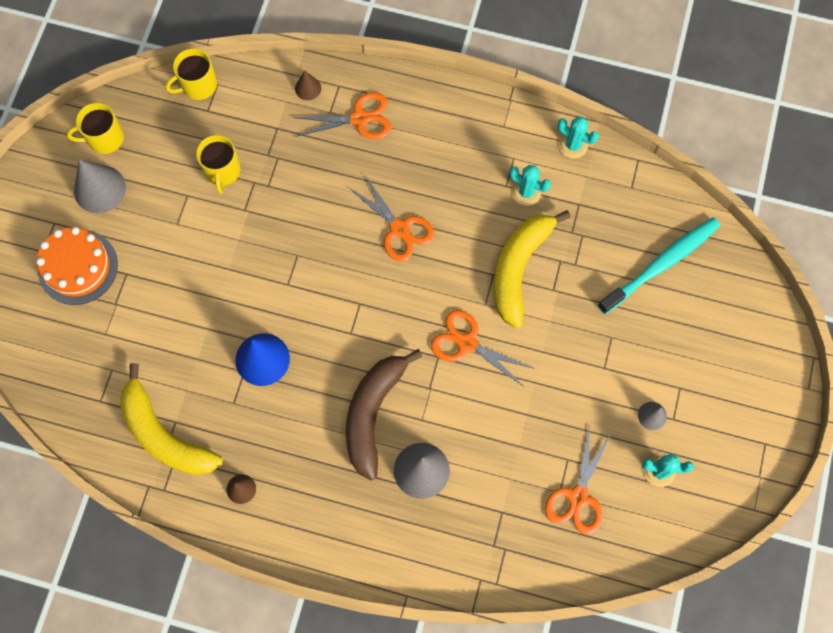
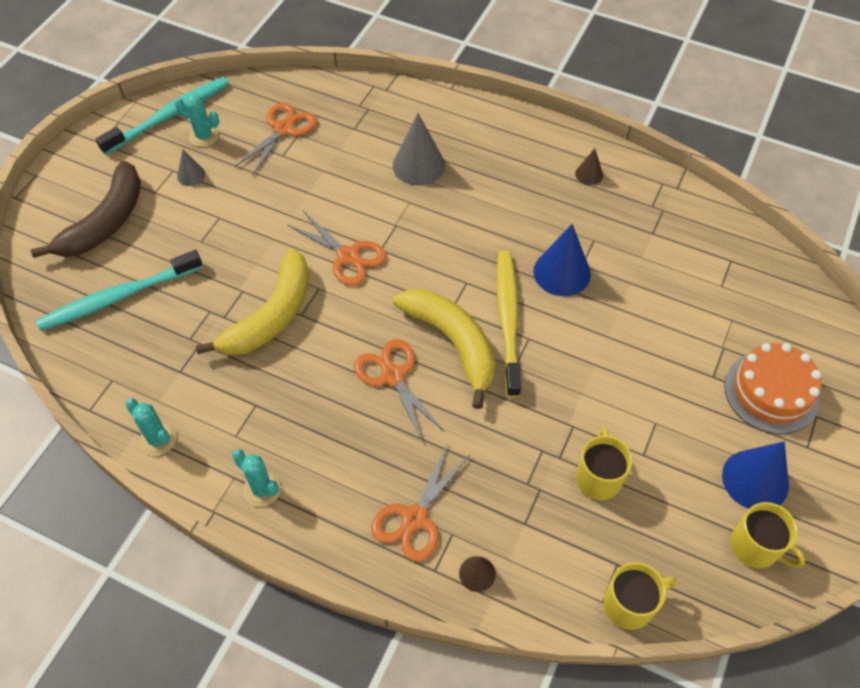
camera: 170 degrees left, 15 degrees down
yellow mug [67,103,124,154] -> yellow mug turned 45 degrees clockwise [730,502,806,569]
grey cone [74,159,126,213] -> blue cone [722,441,789,509]
yellow banana [120,363,223,475] -> yellow banana moved to [393,289,495,409]
orange scissors [292,92,391,139] -> orange scissors turned 60 degrees counterclockwise [371,443,471,562]
brown banana [346,349,423,481] -> brown banana moved to [31,161,141,258]
turquoise cactus [509,165,551,206] -> turquoise cactus moved to [232,449,281,507]
none -> turquoise toothbrush [96,77,229,155]
none -> yellow toothbrush [496,250,521,398]

